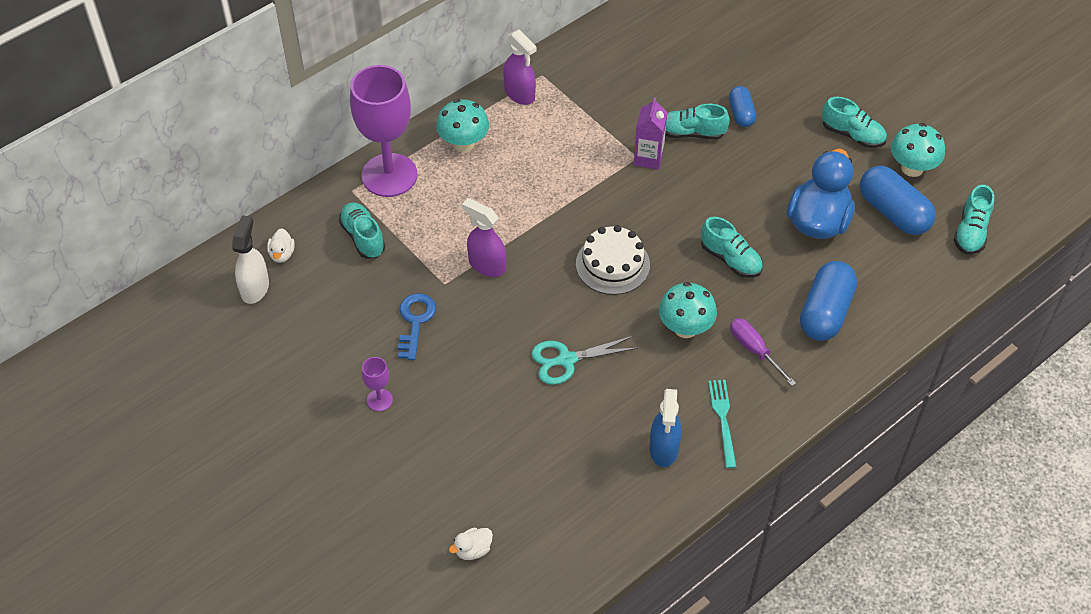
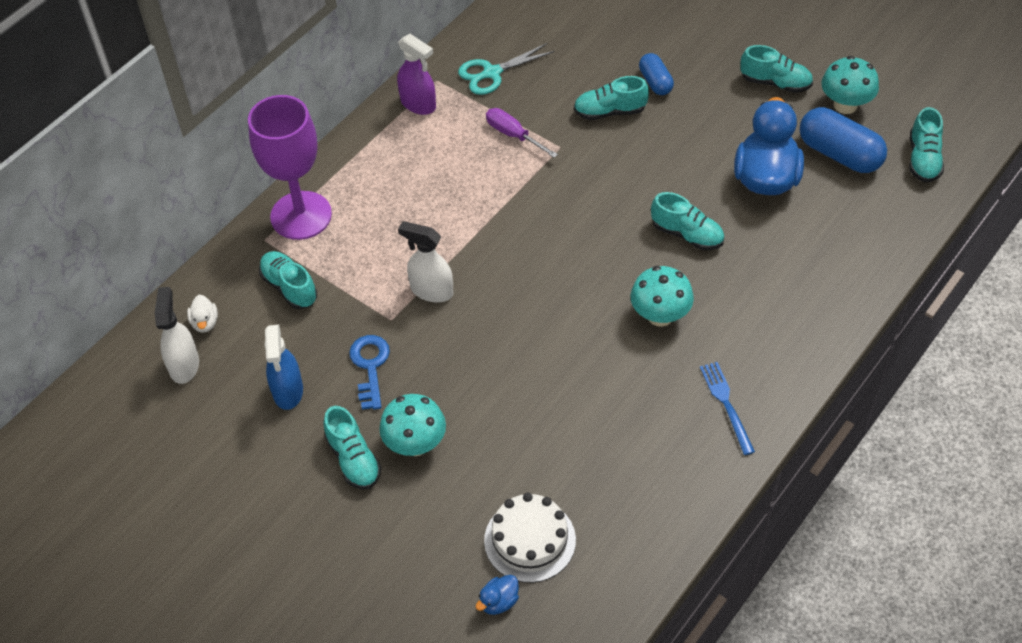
camera: 10 degrees left, 0 degrees up
purple goblet [362,357,393,411] -> turquoise shoe [324,406,381,490]
turquoise mushroom [436,99,489,152] -> turquoise mushroom moved to [379,394,446,456]
white duck [449,528,493,560] -> blue duck [476,575,519,615]
purple spray bottle [462,198,506,277] -> white spray bottle [398,221,454,302]
turquoise scissors [531,336,638,385] -> turquoise scissors moved to [458,43,555,95]
white cake [576,225,650,295] -> white cake moved to [484,493,576,583]
purple carton [634,97,667,170] -> none
blue spray bottle [650,389,682,467] -> blue spray bottle moved to [264,324,303,410]
turquoise fork [708,380,737,468] -> blue fork [700,362,755,455]
purple screwdriver [730,318,796,386] -> purple screwdriver moved to [486,108,558,158]
blue capsule [800,261,857,341] -> none

